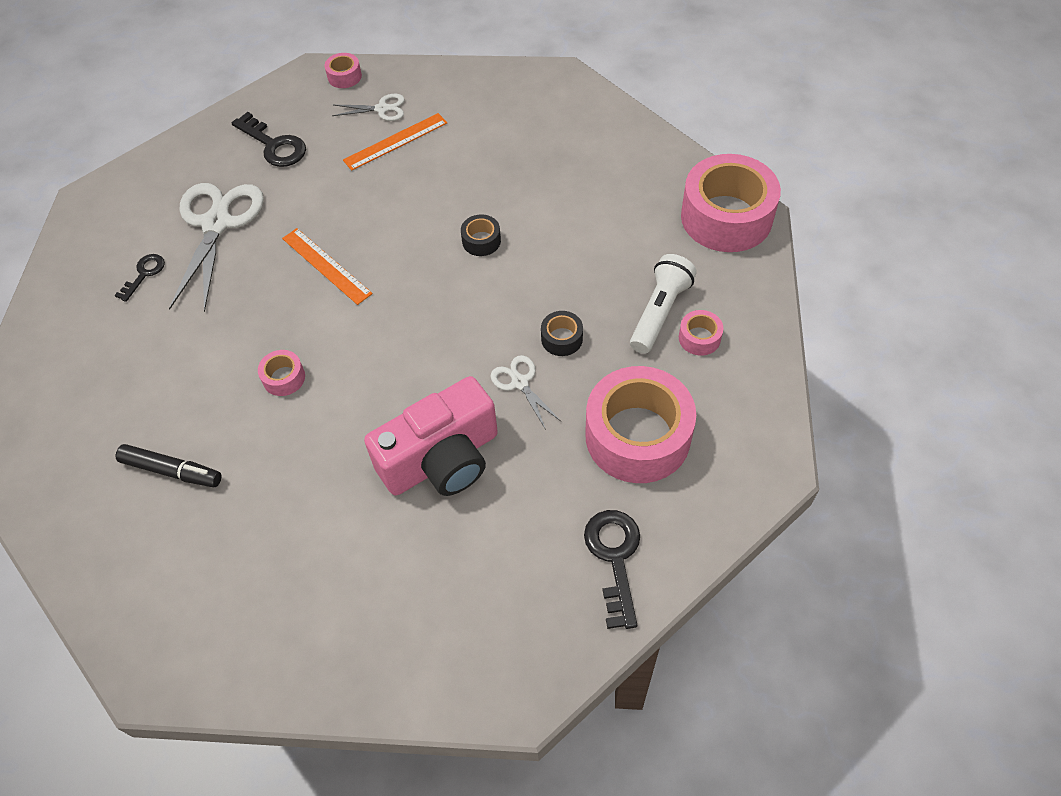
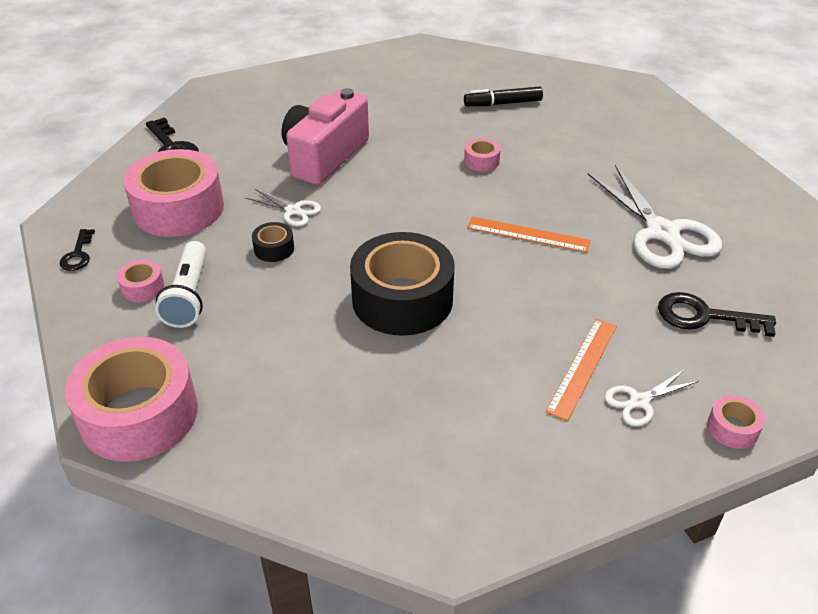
camera: 150 degrees right, 15 degrees down
black key [114,254,165,302] -> black key moved to [59,229,95,271]
black tape [461,214,501,256] -> black tape [350,232,455,336], size x2.36

